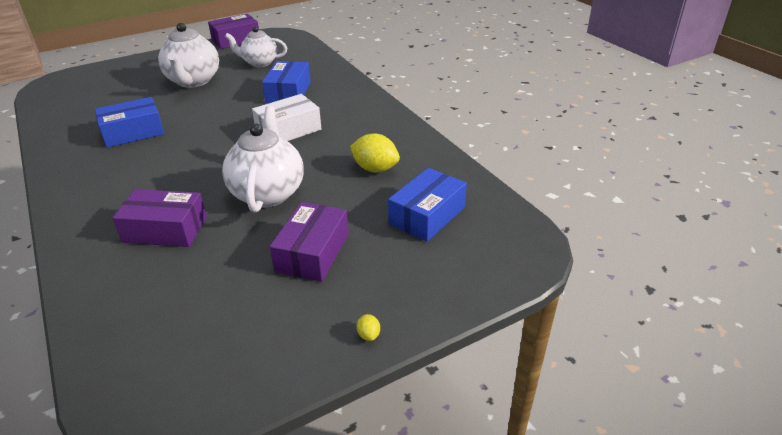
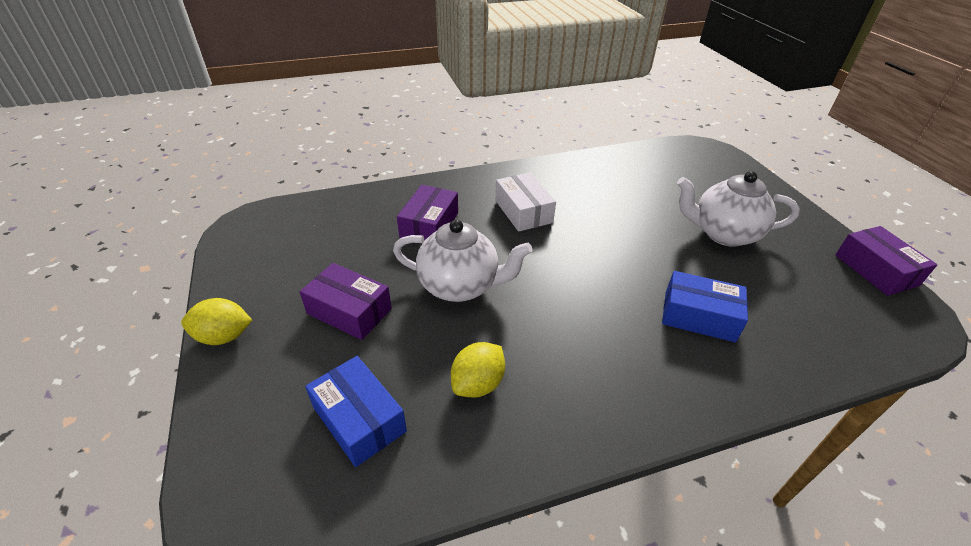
camera: 100 degrees right, 5 degrees up
blue box [95,97,164,148] -> none
white teapot [225,27,287,67] -> none
white box [252,94,321,141] -> white box moved to [495,172,556,232]
yellow lemon [357,314,380,341] -> yellow lemon [181,298,252,345], size x2.27

